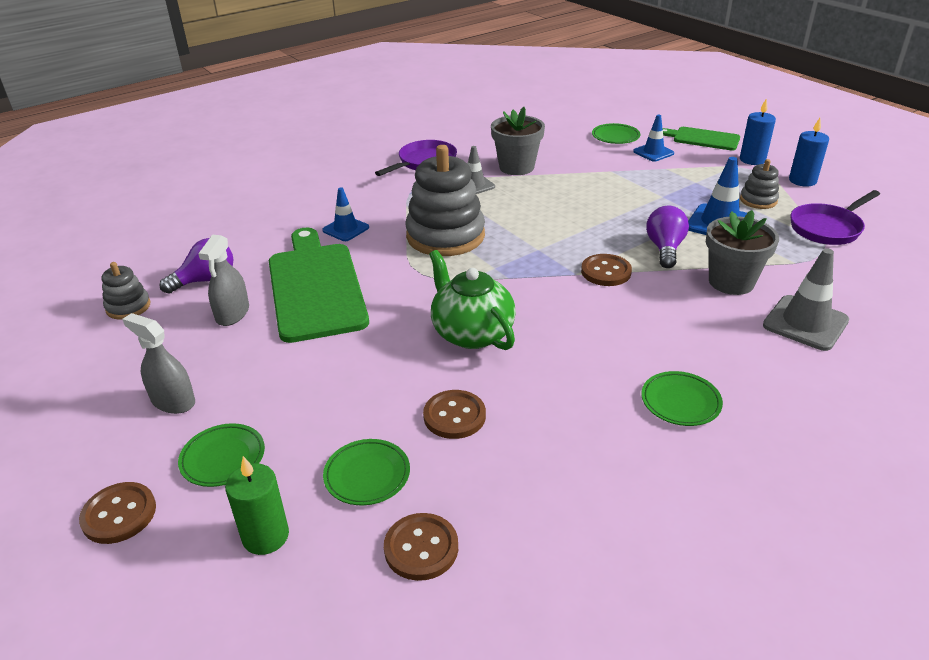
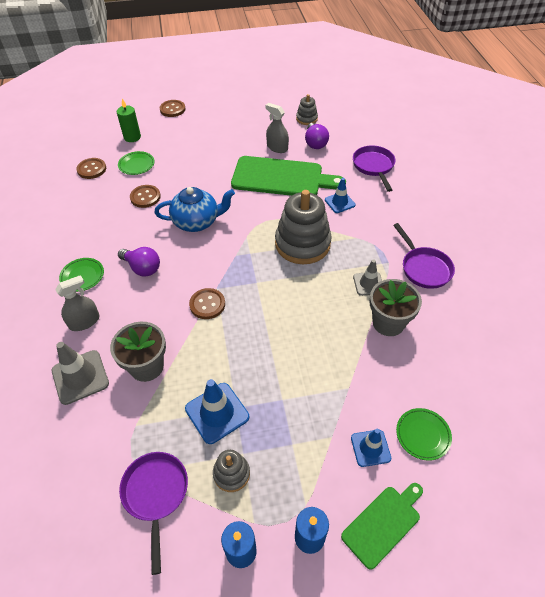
camera: 115 degrees right, 15 degrees up
grey spray bottle [122,313,195,414] -> grey spray bottle moved to [55,275,100,331]
green plate [178,423,265,487] -> none
green teapot [429,250,516,350] -> blue teapot [155,187,235,232]
purple light bulb [646,206,689,268] -> purple light bulb moved to [118,247,160,277]
none -> purple pan [353,145,396,192]

